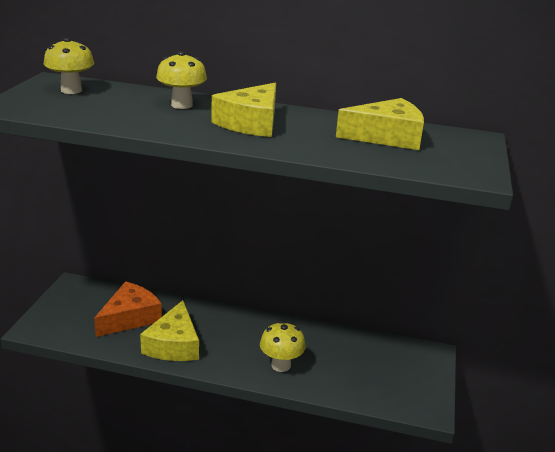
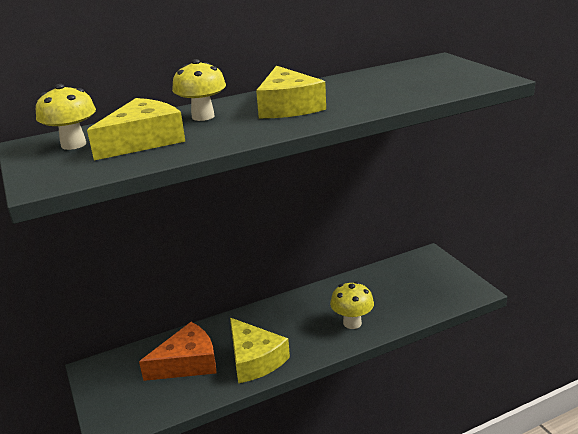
camera: 35 degrees left, 0 degrees up
orange cheese [94,281,162,337] -> orange cheese turned 60 degrees clockwise [139,322,217,381]
yellow cheese [336,98,424,150] -> yellow cheese moved to [87,98,185,160]

